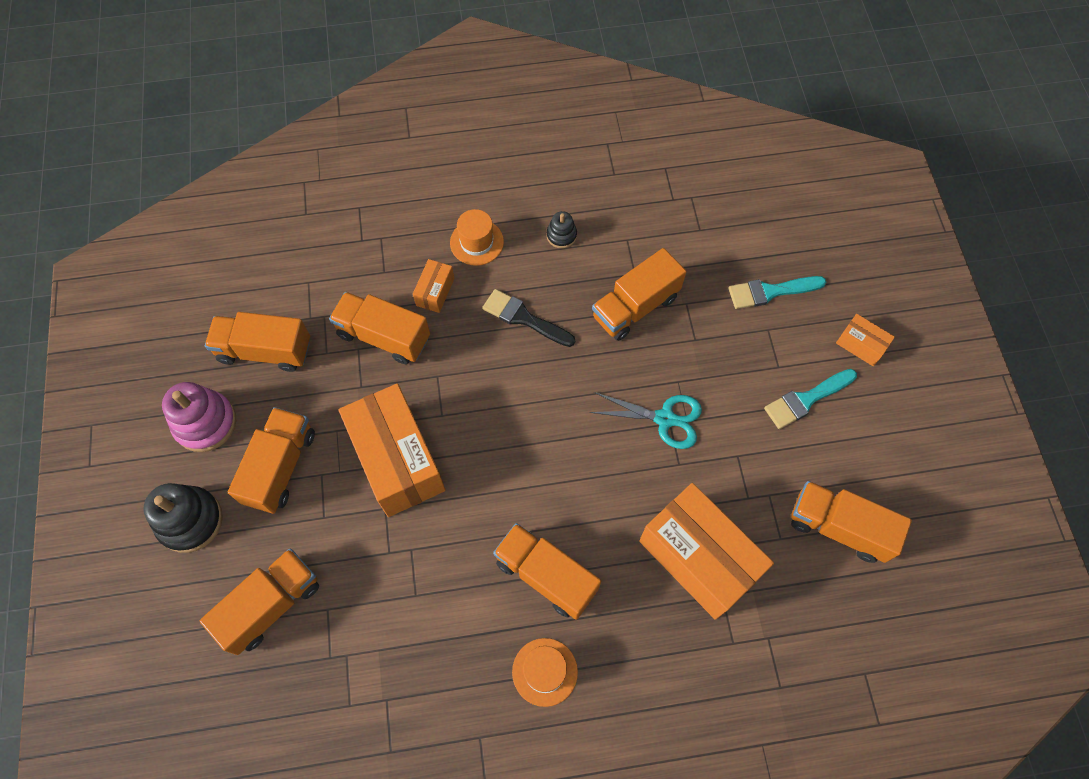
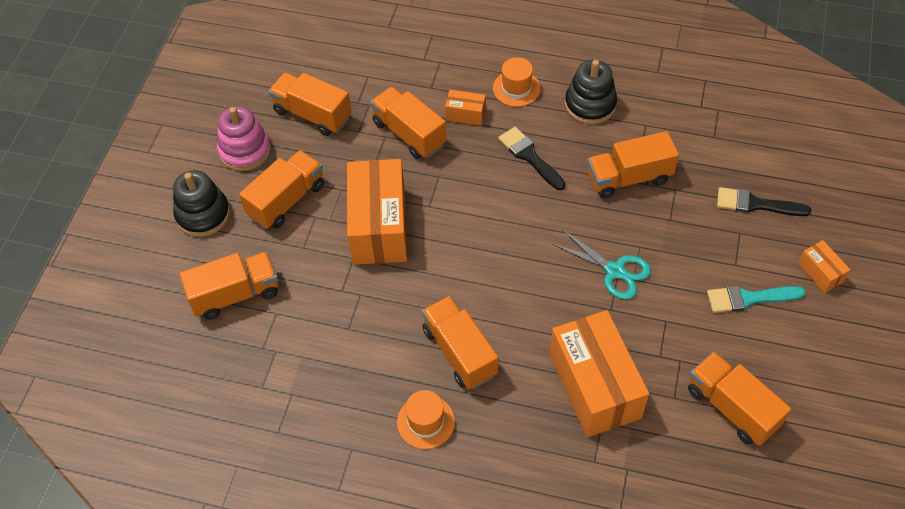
camera: 25 degrees right, 10 degrees down
orange box [413,259,454,313] -> orange box turned 60 degrees clockwise [445,90,486,126]
black stacking toy [547,211,577,249] -> black stacking toy [565,60,617,124], size x1.87
turquoise brush [729,276,826,309] -> black brush [717,187,811,216]

